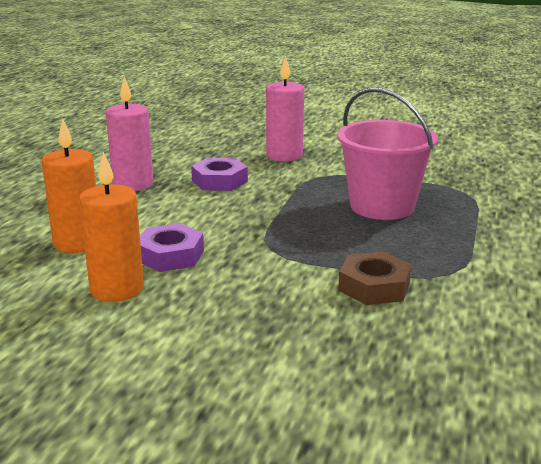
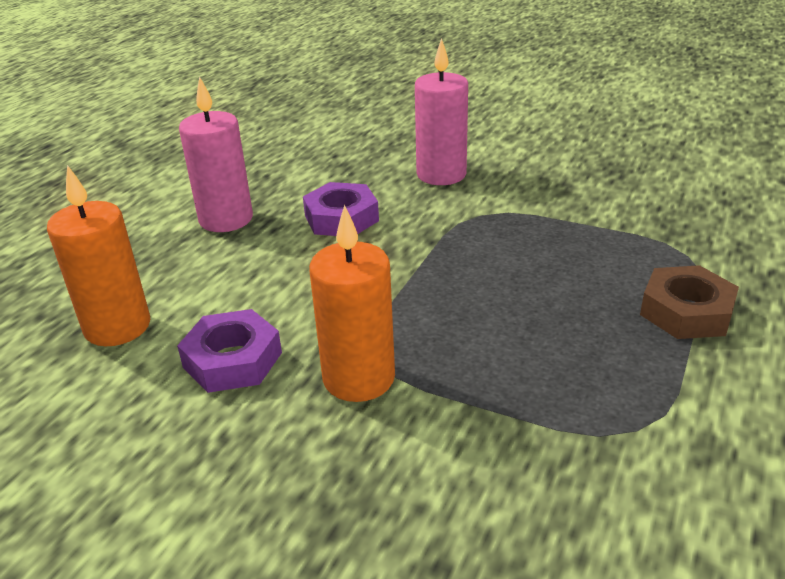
camera: 10 degrees right, 10 degrees up
orange candle [79,152,144,302] -> orange candle moved to [309,204,395,402]
pink bucket [337,88,438,220] -> none
brown nut [338,252,411,305] -> brown nut moved to [640,265,739,339]

